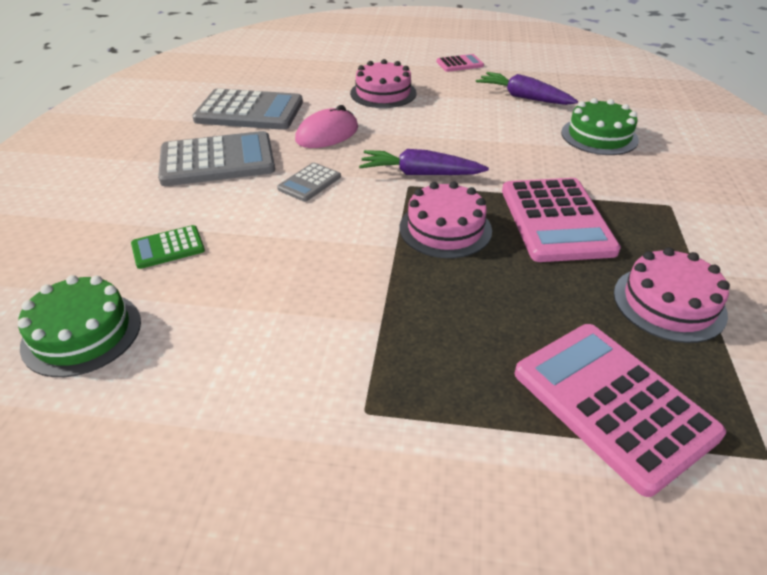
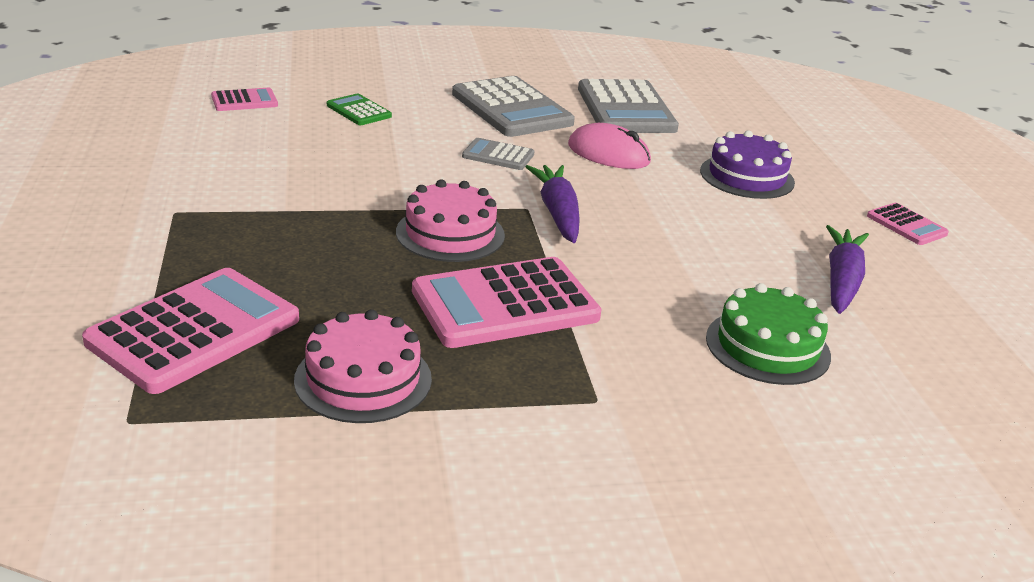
camera: 70 degrees right, 10 degrees down
green cake [18,275,141,377] -> pink calculator [211,88,278,111]
pink cake [350,59,416,108] -> purple cake [700,130,795,199]

